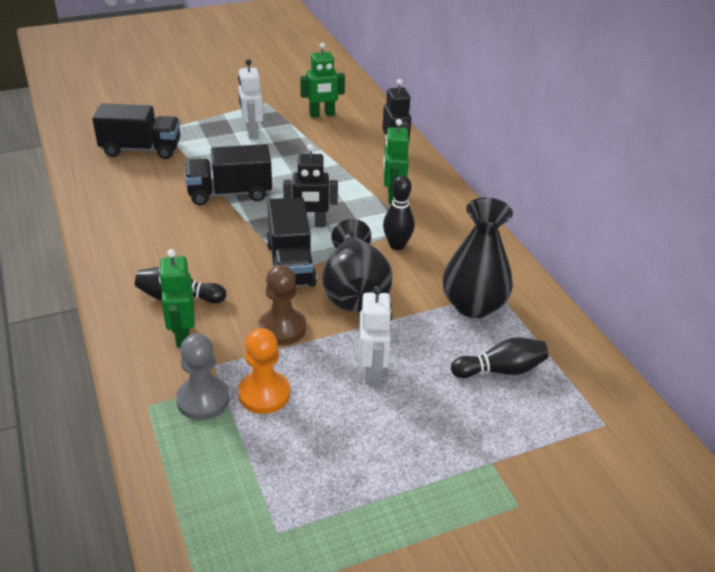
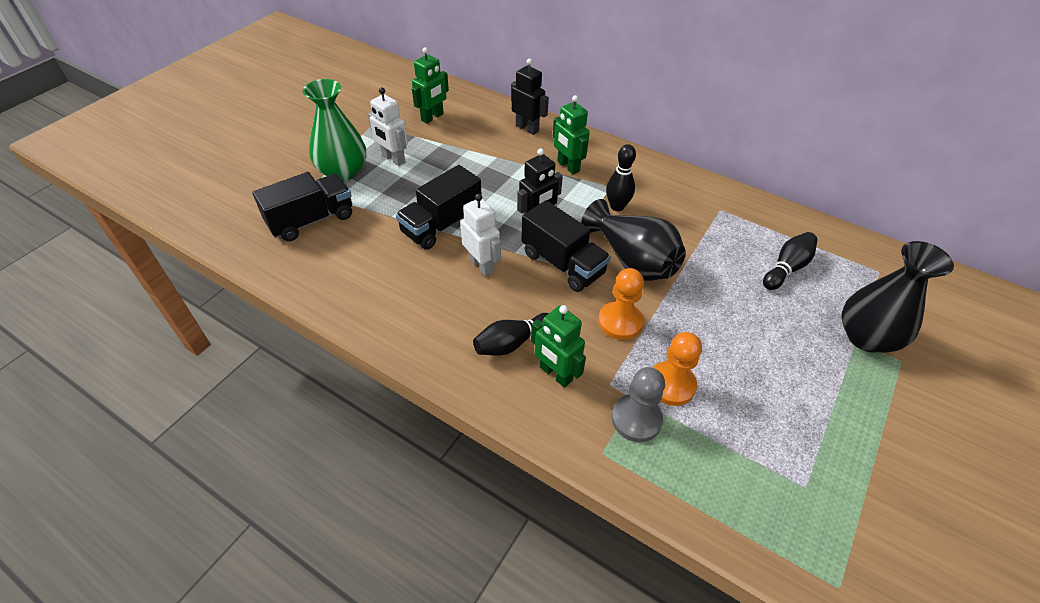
camera: 35 degrees left, 10 degrees up
brown pawn [259,265,306,345] -> orange pawn [598,268,644,340]
white robot [359,286,392,385] -> white robot moved to [460,194,501,277]
black vase [443,197,513,318] -> black vase moved to [842,241,954,353]
none -> green vase [303,79,366,181]

